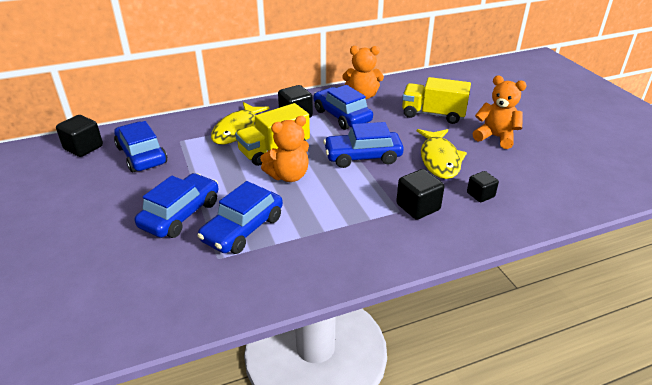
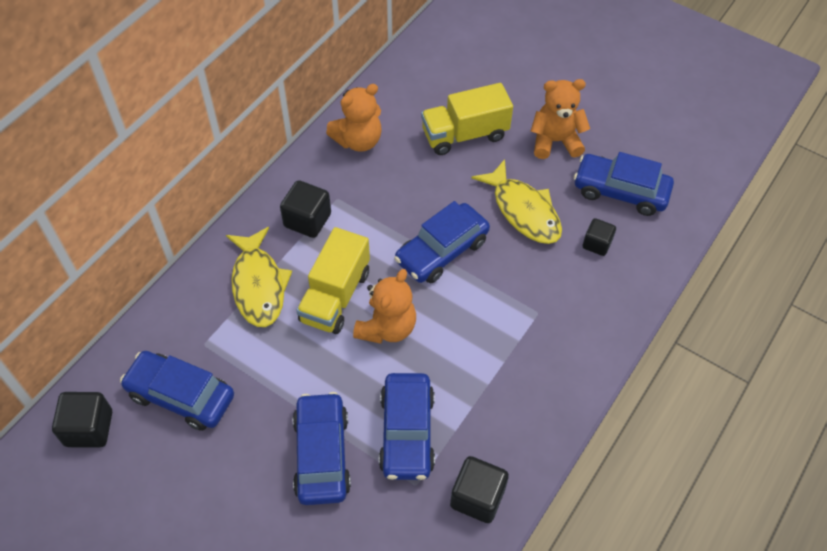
camera: 35 degrees left, 20 degrees up
blue car [314,85,373,130] -> blue car moved to [574,152,674,216]
black cube [396,169,445,220] -> black cube moved to [450,456,509,523]

